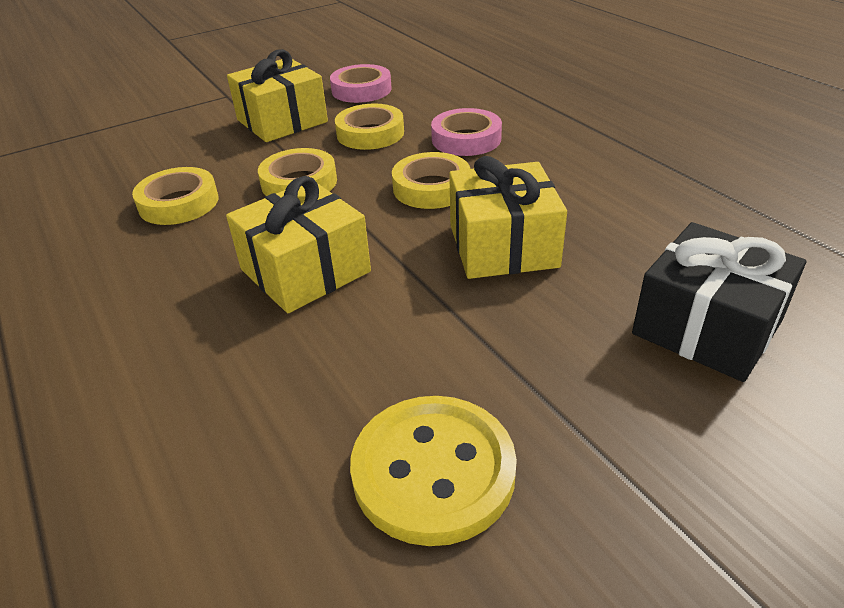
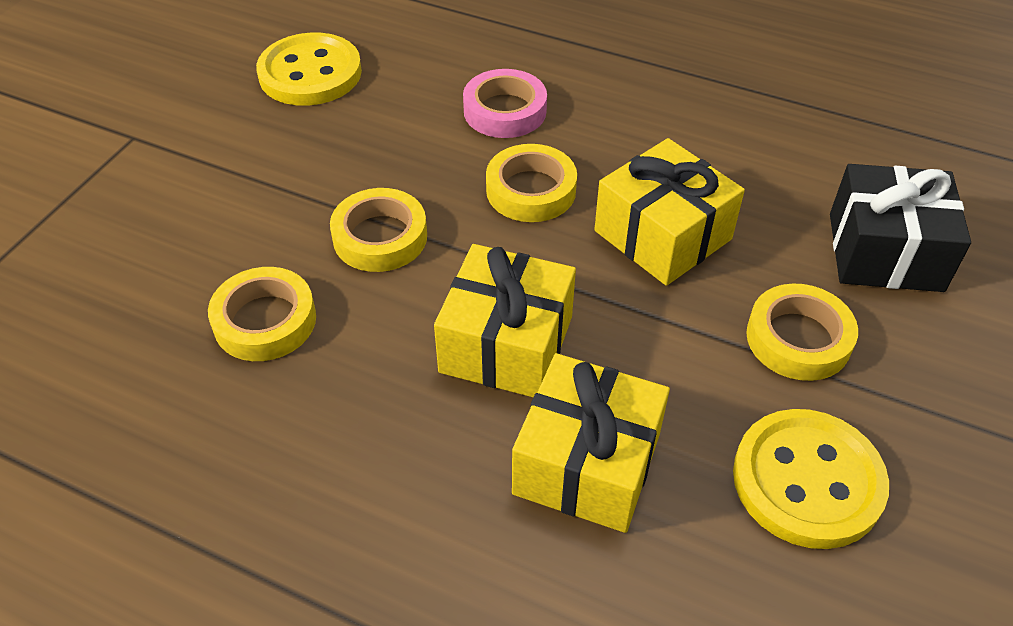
camera: 35 degrees left, 10 degrees up
yellow gift [227,49,328,142] -> yellow gift moved to [512,353,670,533]
pink tape [330,64,392,103] -> yellow button [256,32,362,106]
yellow tape [335,104,404,150] -> yellow tape moved to [746,284,858,381]

